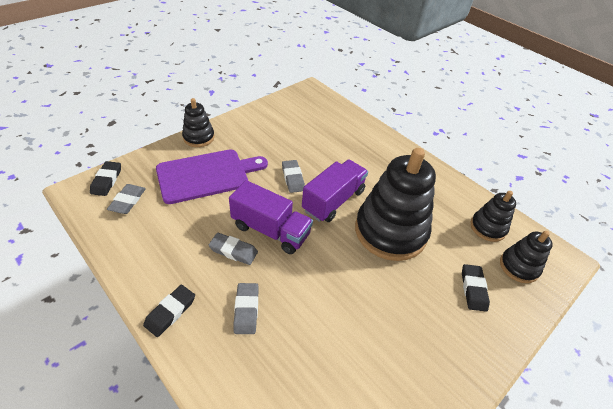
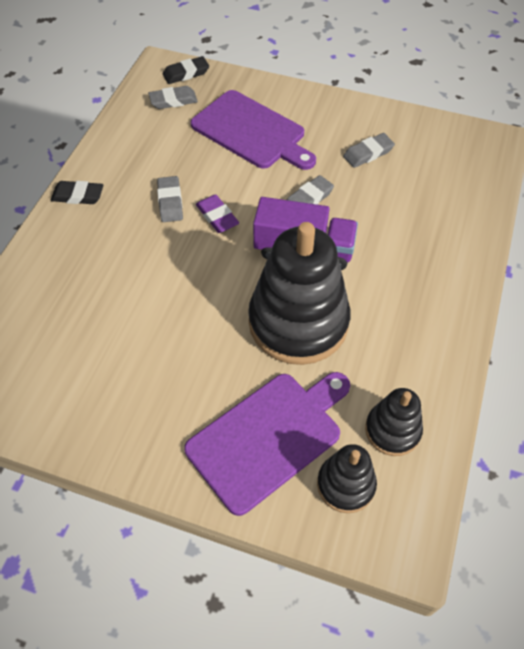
camera: 65 degrees right, 10 degrees up
black stacking toy [182,98,215,147] -> none
purple truck [229,180,313,254] -> purple eraser [196,194,239,233]
grey eraser [233,283,259,334] -> grey eraser moved to [343,133,395,168]
black eraser [462,264,490,312] -> purple cutting board [184,372,350,516]

